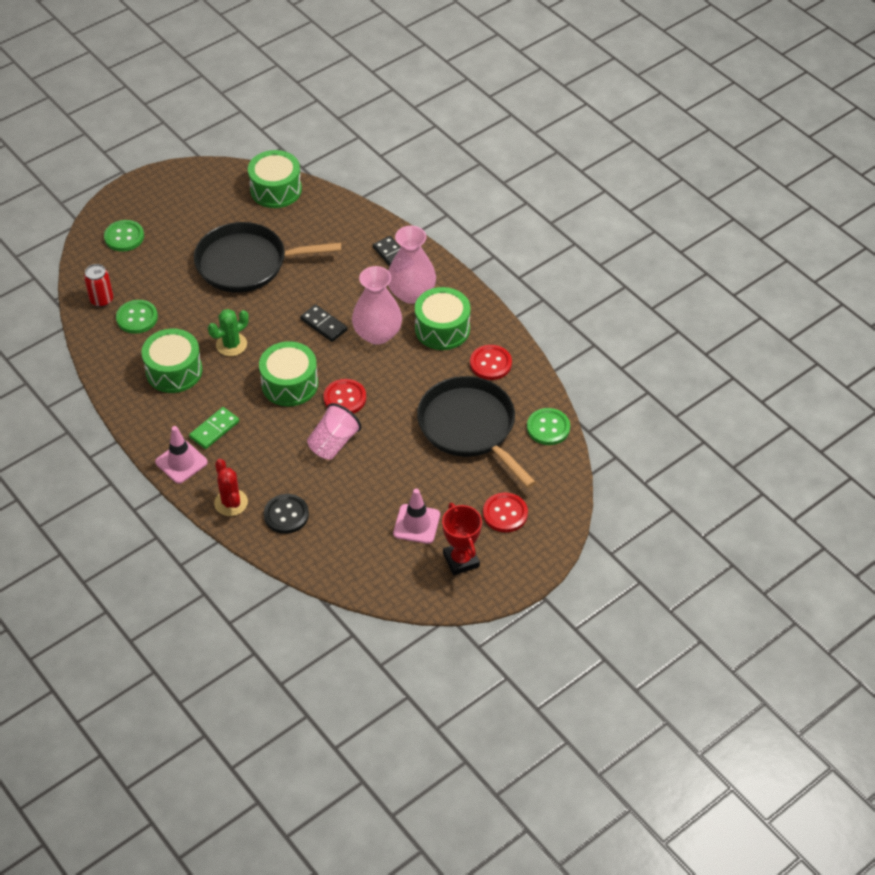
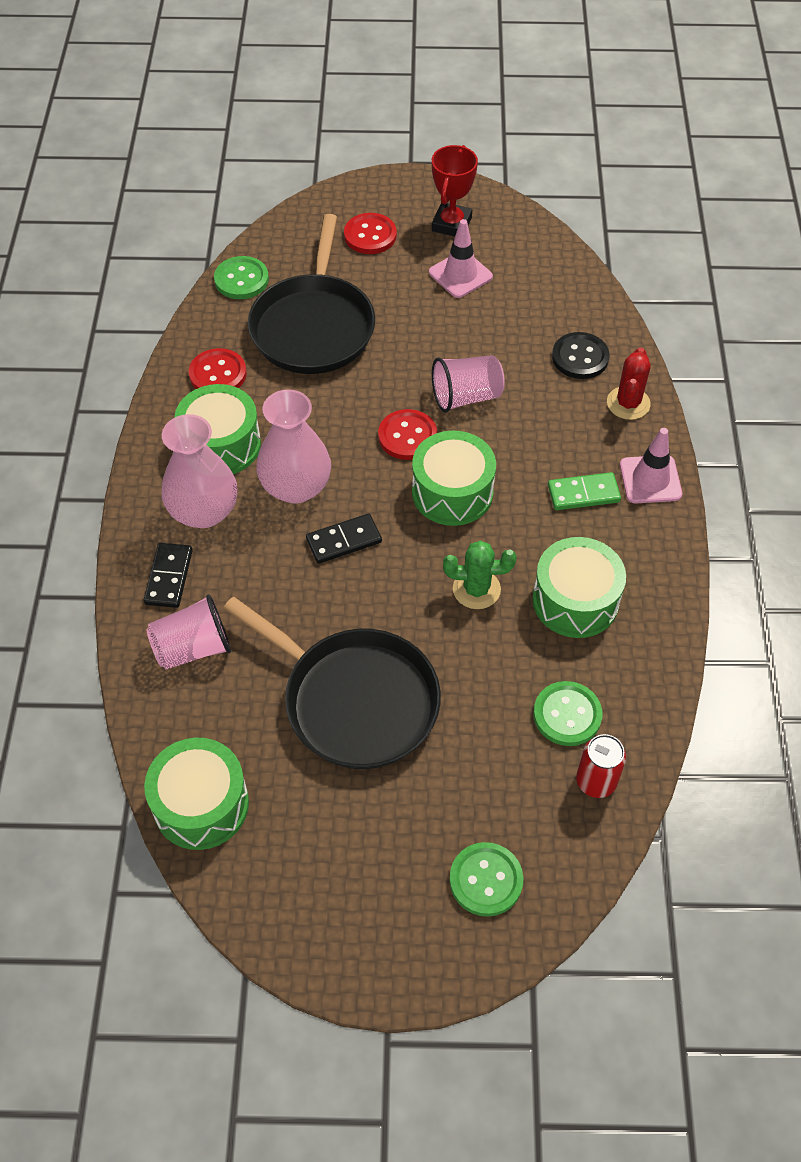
camera: 140 degrees left, 5 degrees up
black domino [300,304,348,342] -> black domino turned 75 degrees clockwise [306,514,382,564]
none -> pink cup [146,594,231,669]

